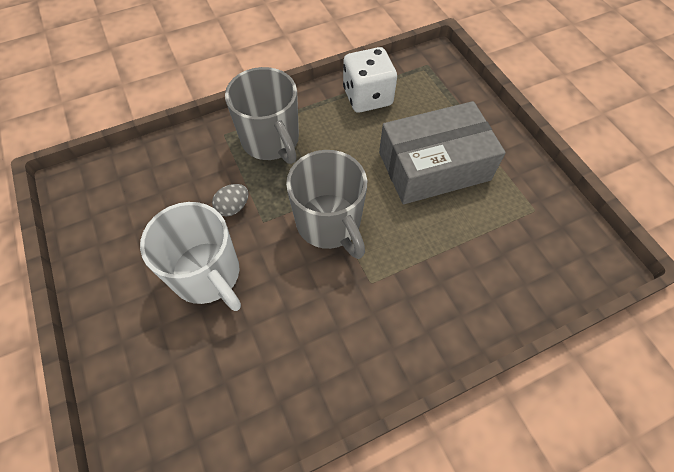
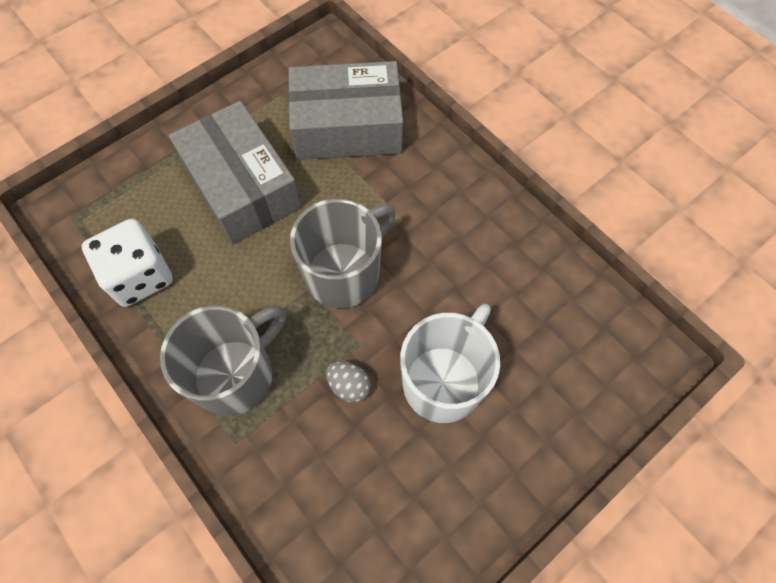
camera: 105 degrees left, 5 degrees up
none -> grey box [288,61,403,160]

